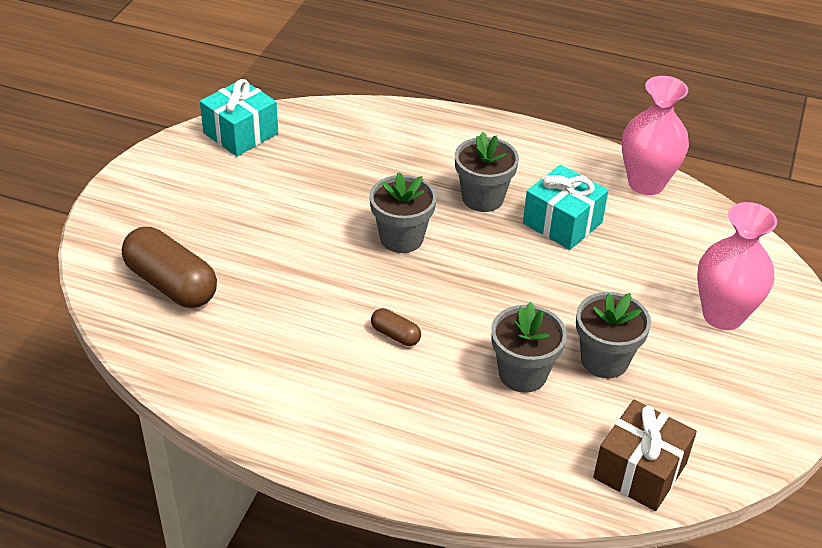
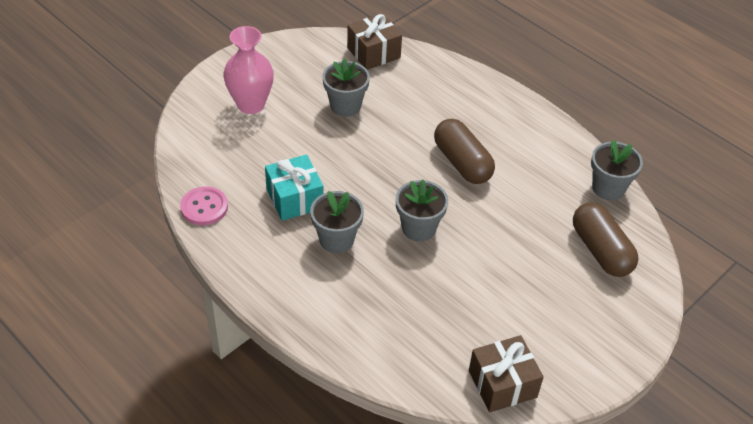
camera: 155 degrees left, 5 degrees up
turquoise gift [200,79,278,156] -> brown gift [469,335,544,413]
brown capsule [371,308,421,346] -> brown capsule [434,119,495,184], size x2.14
grey flower pot [491,302,567,393] -> grey flower pot moved to [591,139,643,201]
pink vase [622,76,689,195] -> pink button [180,186,228,225]

